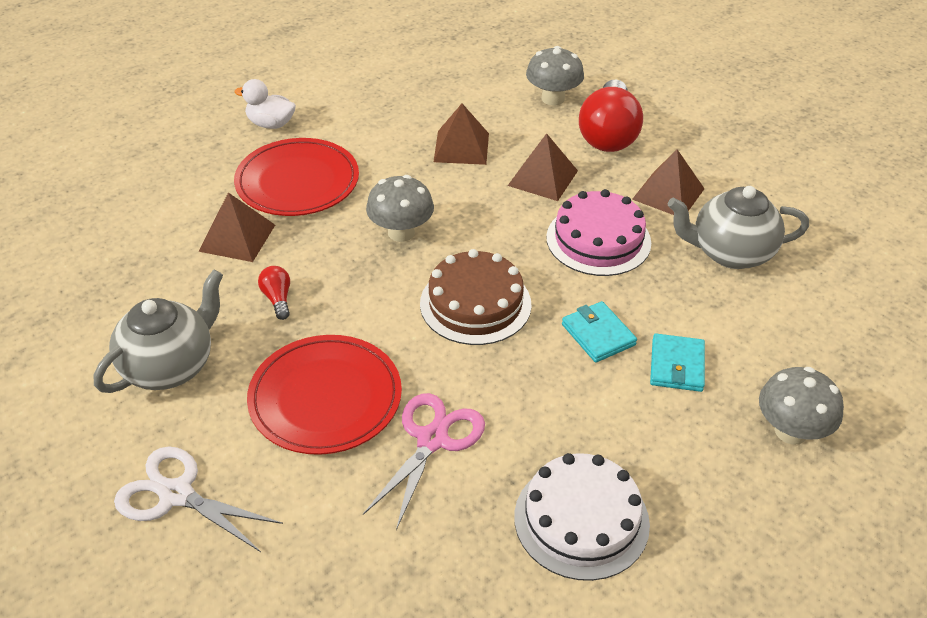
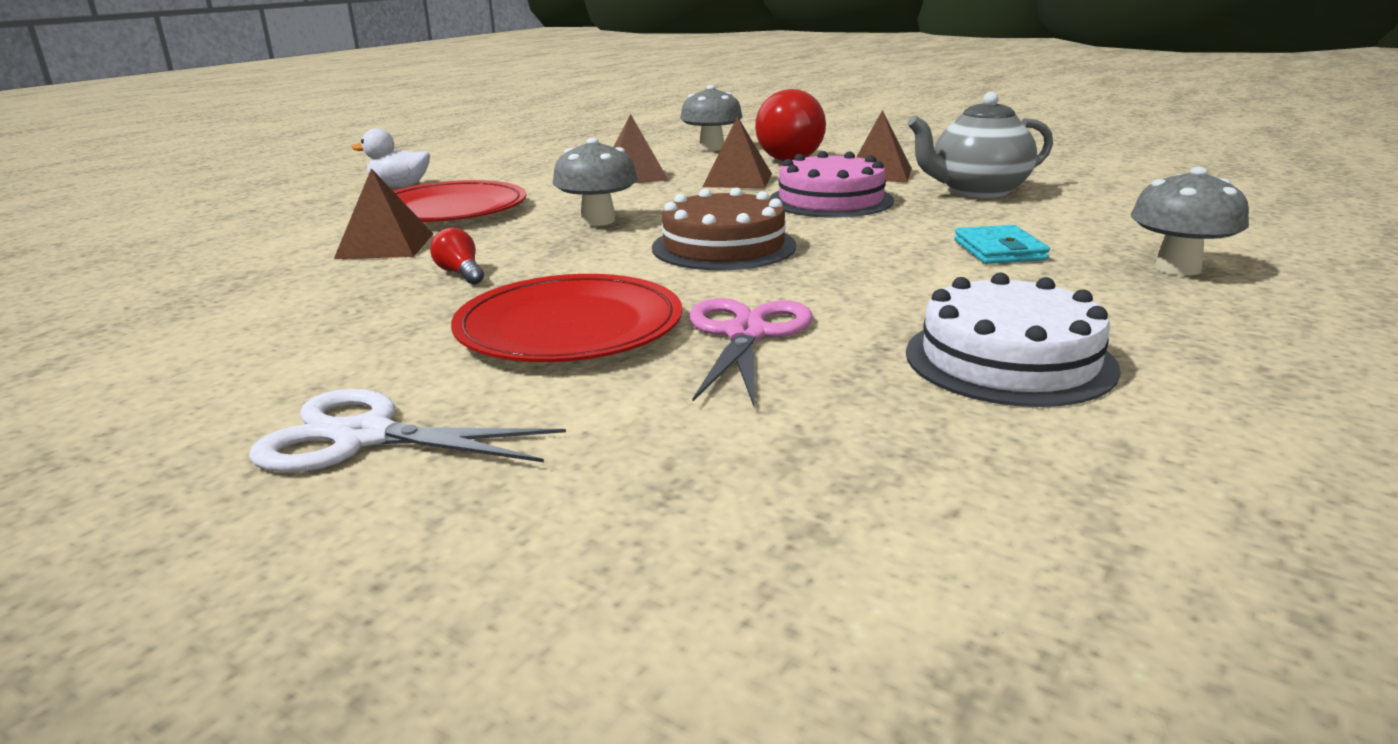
camera: 15 degrees left, 20 degrees down
grey teapot [94,270,223,393] -> none
turquoise wallet [562,301,637,363] -> none

